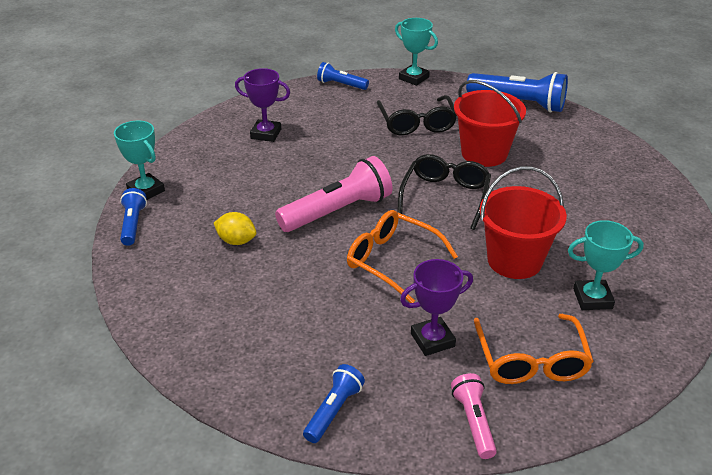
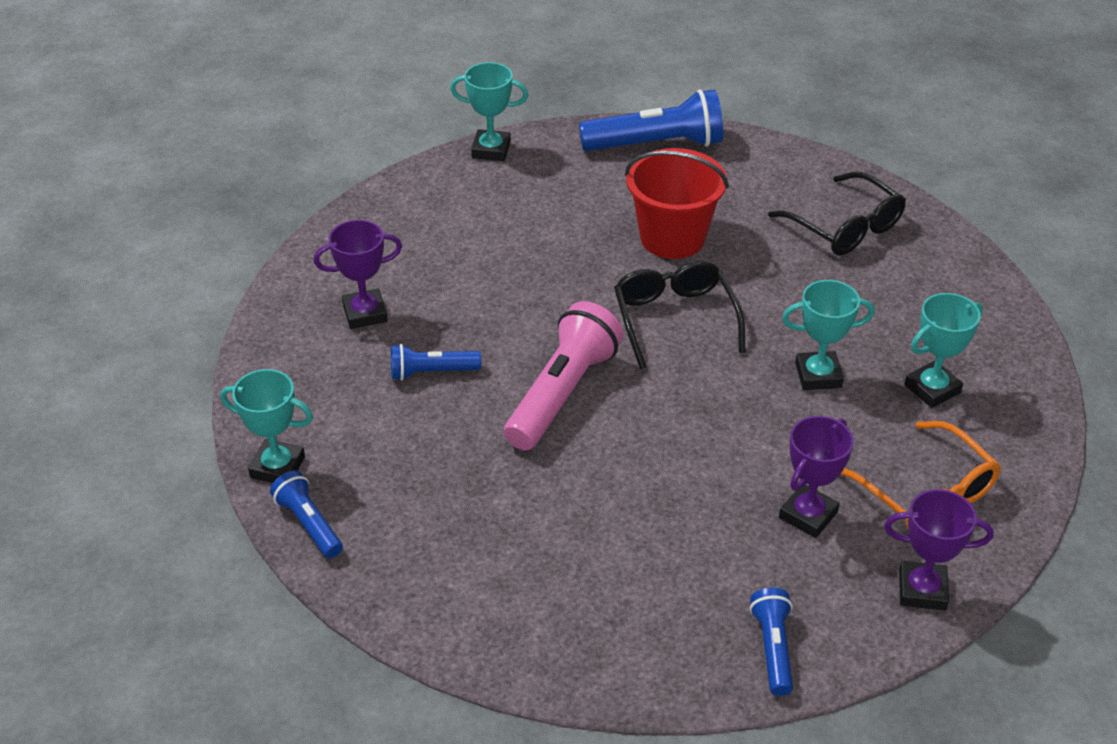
camera: 30 degrees left, 5 degrees up
yellow lemon [214,212,257,245] -> none
blue flashlight [317,62,369,90] -> blue flashlight moved to [391,344,481,380]
orange glasses [347,210,458,303] -> none
black glasses [377,95,457,136] -> black glasses moved to [768,171,906,255]
pink flashlight [451,373,497,459] -> purple trophy [884,489,994,610]
red bucket [480,166,567,279] -> turquoise trophy [782,280,875,390]

